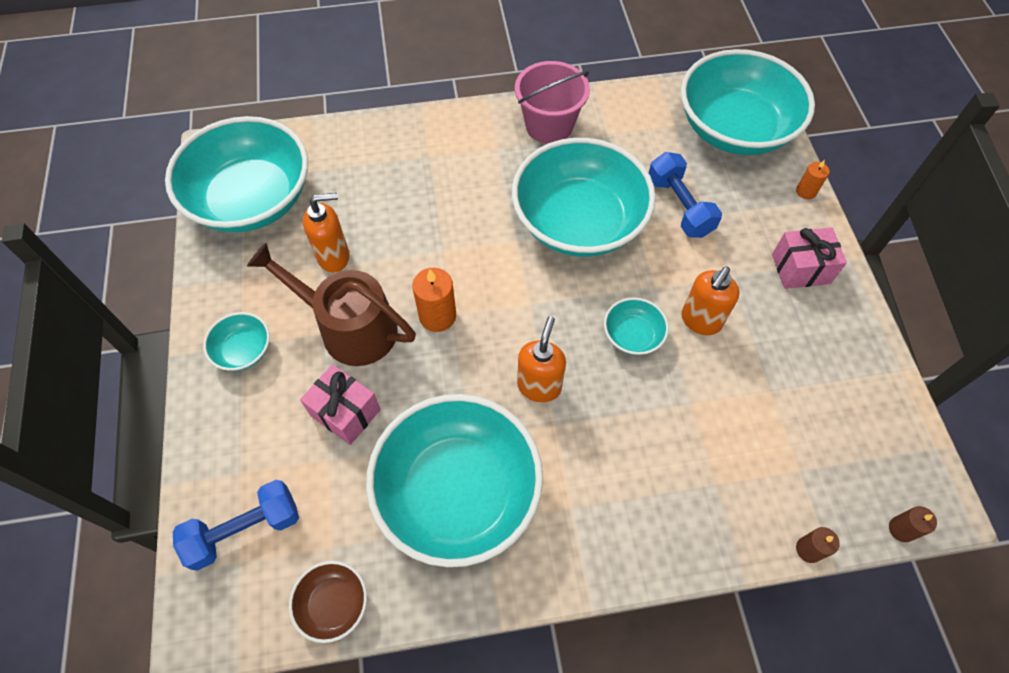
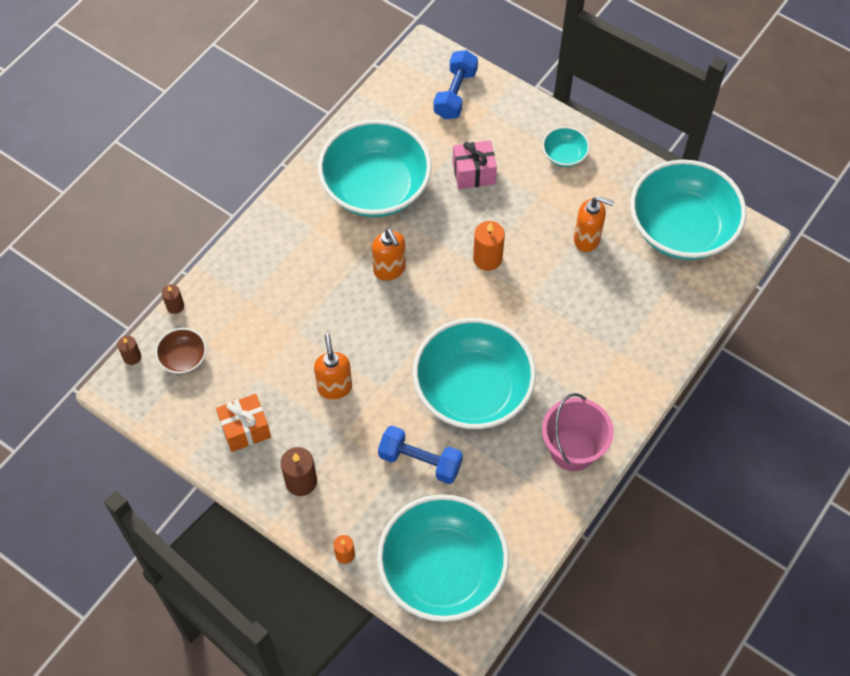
camera: 135 degrees right, 0 degrees up
brown watering can [247,243,416,366] -> none
brown bowl [289,561,367,643] -> brown bowl moved to [155,328,207,374]
orange soap dispenser [303,193,349,273] -> orange soap dispenser turned 105 degrees counterclockwise [574,196,614,252]
turquoise bowl [604,297,669,355] -> none
pink gift [772,227,847,289] -> brown candle [281,447,317,496]
none -> orange gift [216,394,271,452]

